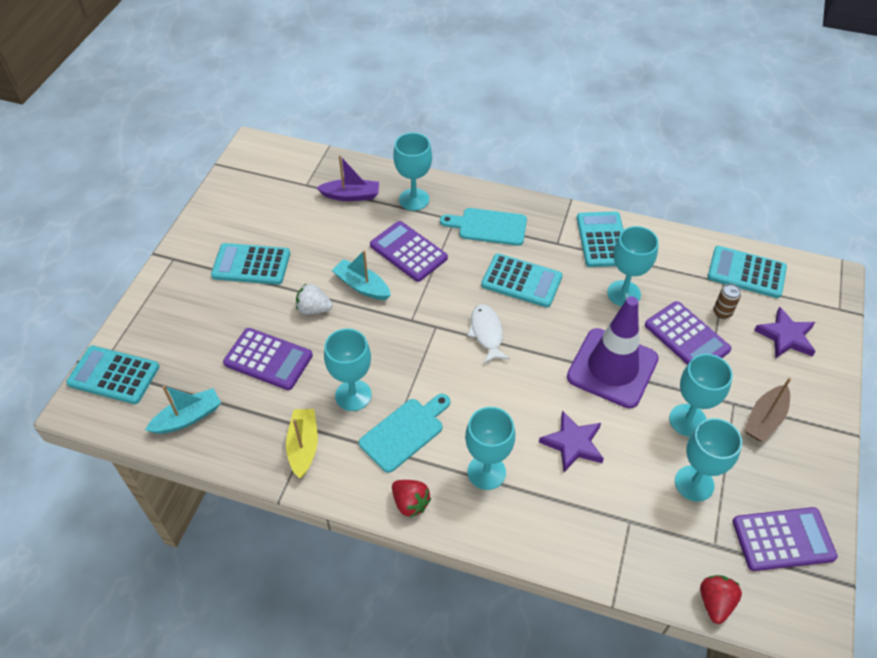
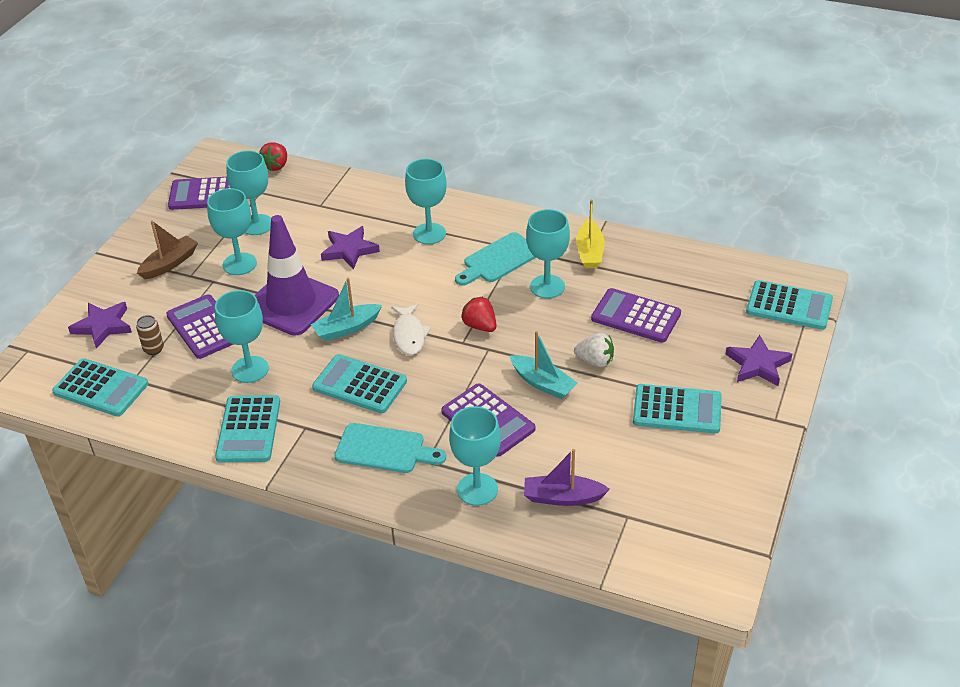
camera: 175 degrees left, 10 degrees down
turquoise boat [145,386,221,434] -> turquoise boat moved to [311,278,382,341]
red strawberry [392,480,431,518] -> red strawberry moved to [461,297,496,332]
none -> purple star [726,335,792,386]

